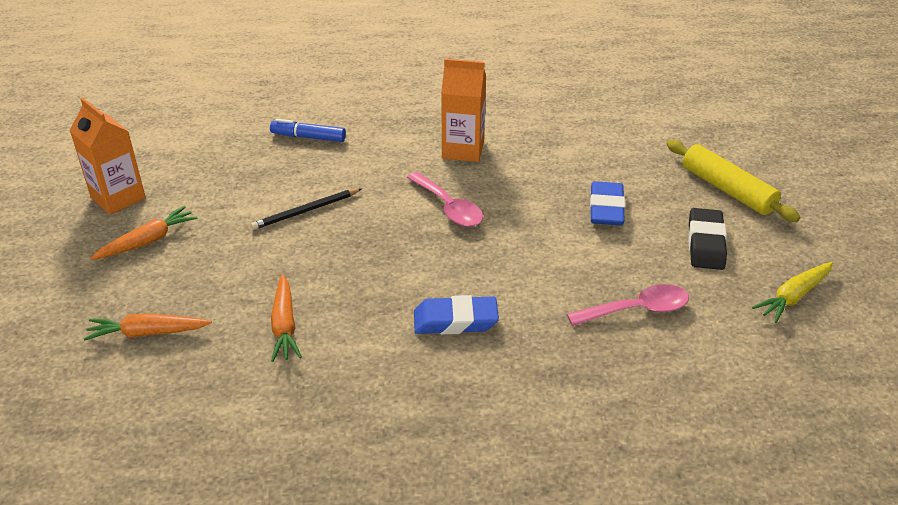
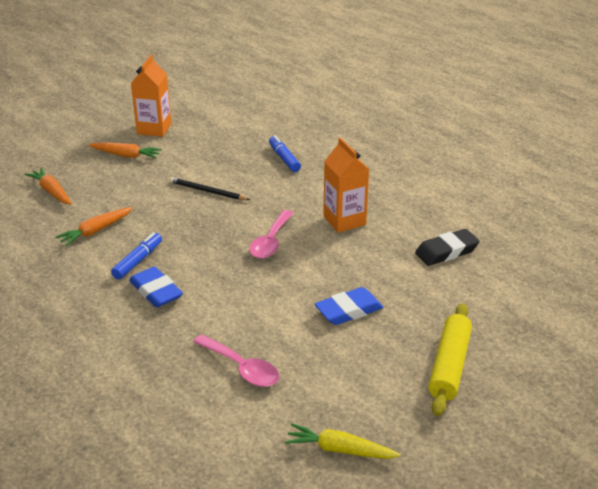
camera: 55 degrees right, 5 degrees down
black eraser [688,208,727,270] -> black eraser moved to [415,229,480,266]
none -> blue marker [111,232,162,279]

